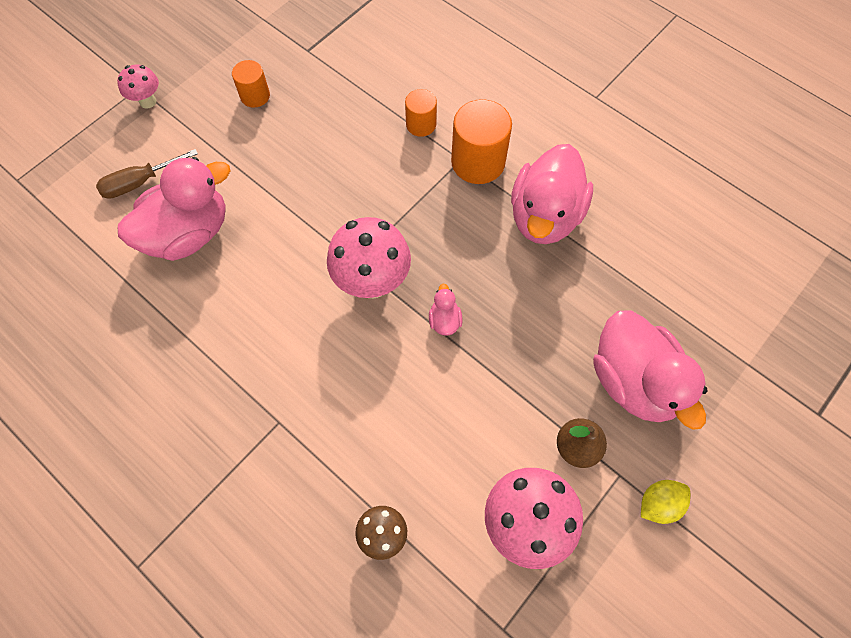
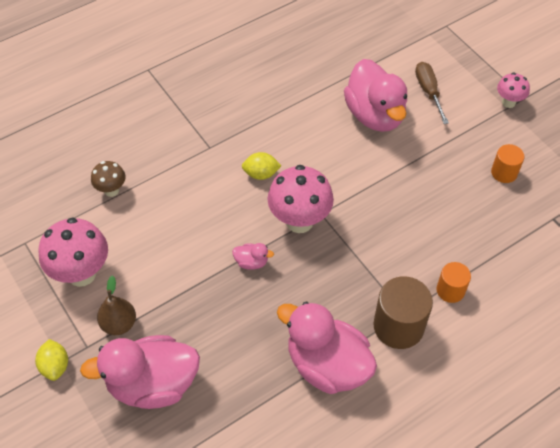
camera: 105 degrees right, 10 degrees down
orange cylinder [451,99,512,184] -> brown cylinder [373,276,433,349]
none -> yellow lemon [242,152,281,180]

